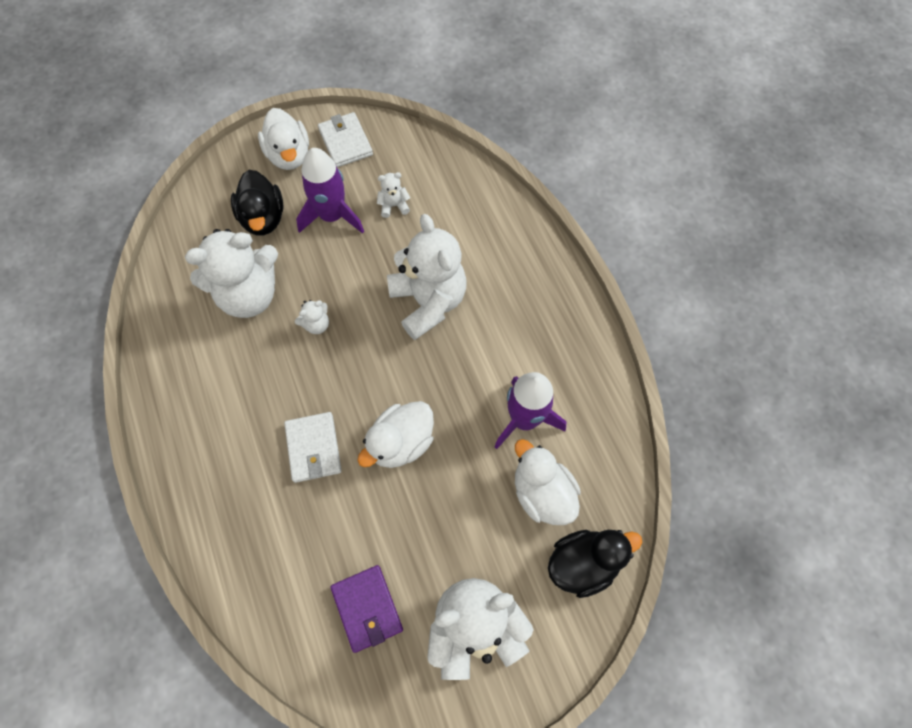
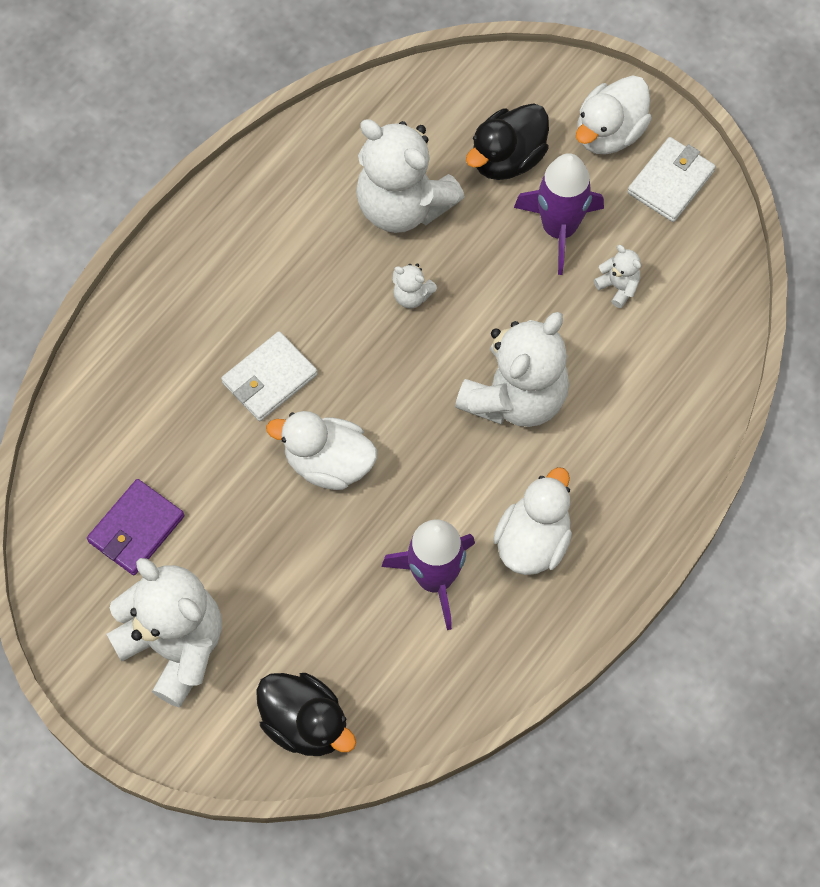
camera: 60 degrees right, 0 degrees up
white duck [515,439,581,525] -> white duck moved to [493,467,572,575]

